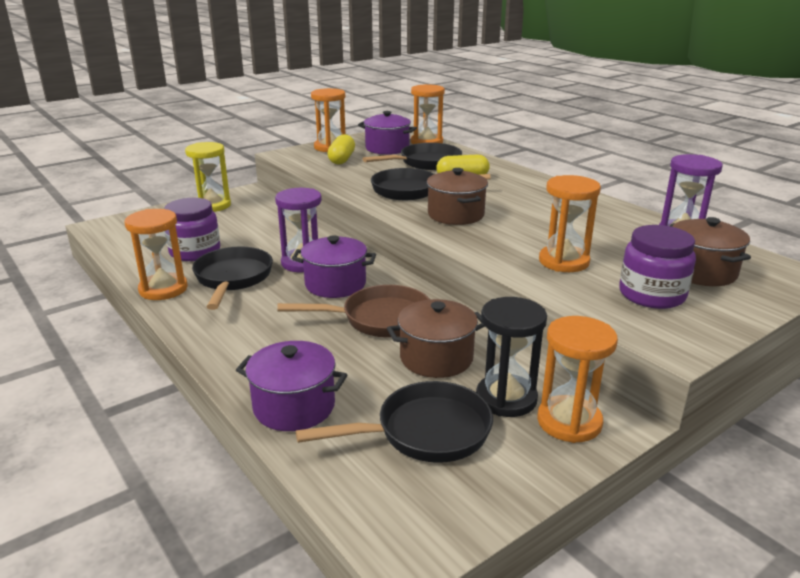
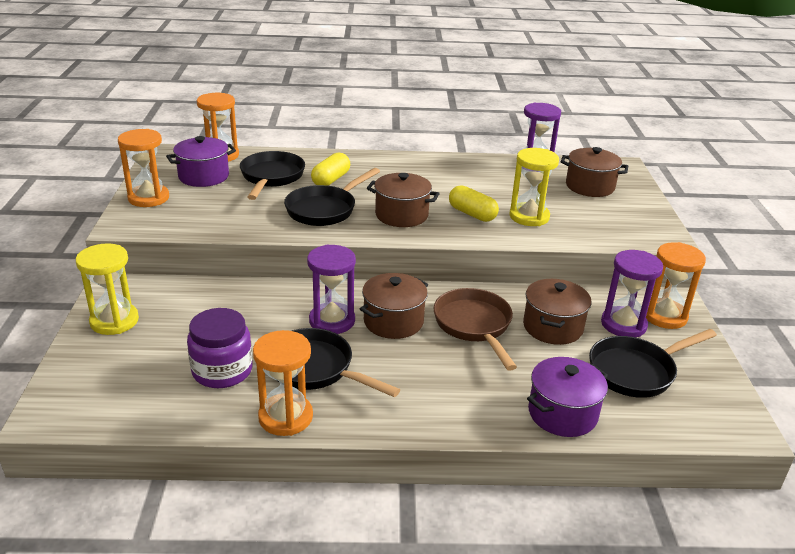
camera: 55 degrees left, 5 degrees up
brown pan [277,285,430,338] -> brown pan turned 45 degrees counterclockwise [434,288,517,371]
purple pot [292,236,376,298] -> brown pot [360,273,428,339]
black pan [296,381,493,463] -> black pan turned 135 degrees counterclockwise [589,329,717,398]
yellow capsule [328,134,355,165] -> yellow capsule moved to [449,185,499,222]
black hourglass [476,297,547,417] -> purple hourglass [601,250,663,337]
orange hourglass [539,175,601,272] -> yellow hourglass [509,148,559,226]
purple jar [619,225,696,309] -> none

